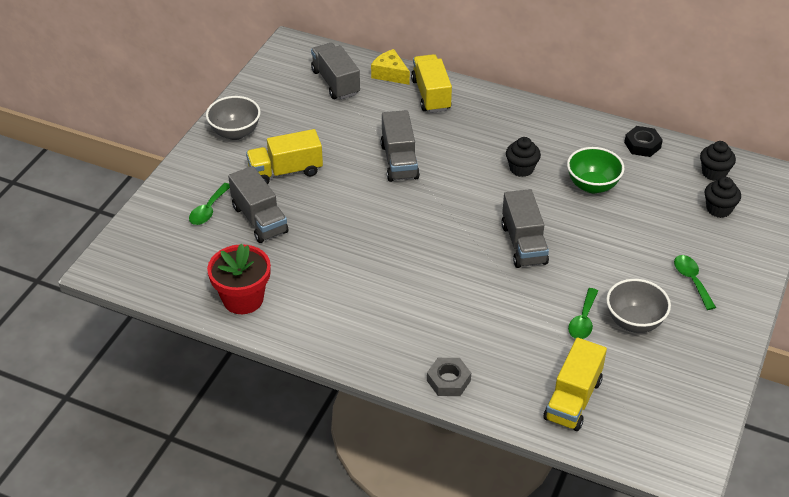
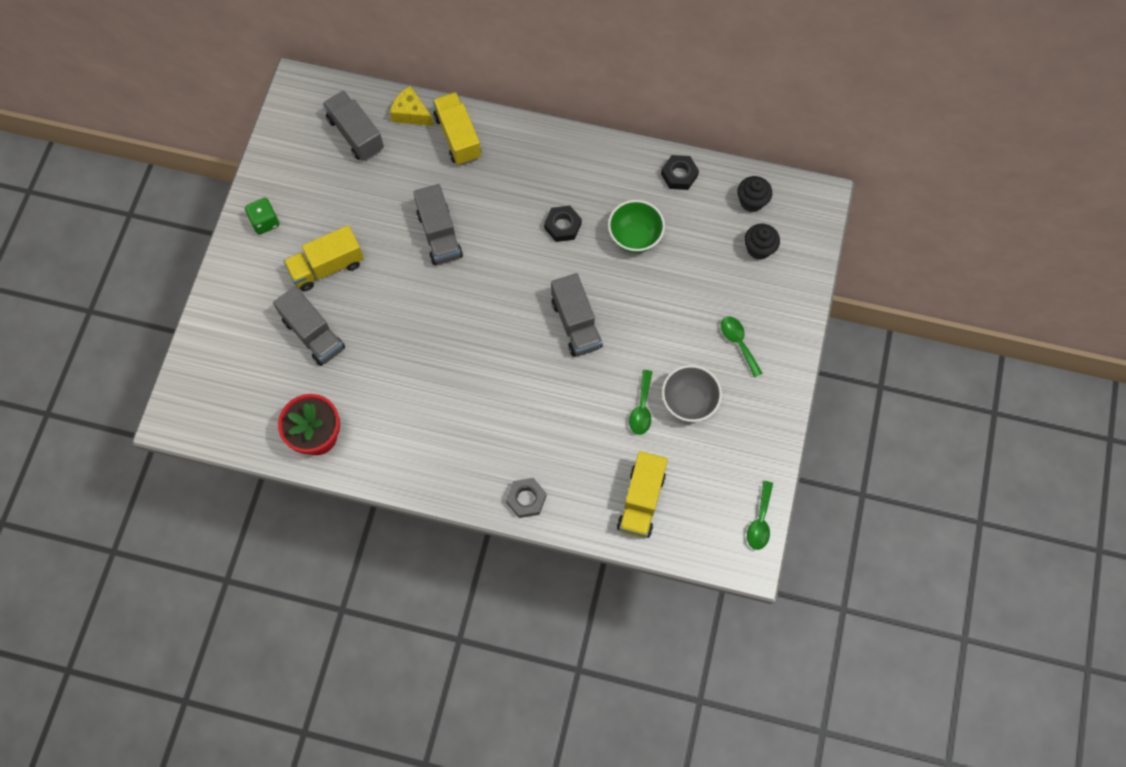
camera: 10 degrees left, 25 degrees up
green spoon [189,183,230,225] -> green spoon moved to [747,481,773,550]
grey bowl [206,96,261,140] -> green dice [245,198,279,235]
black cupcake [506,137,541,177] -> black nut [544,206,582,242]

